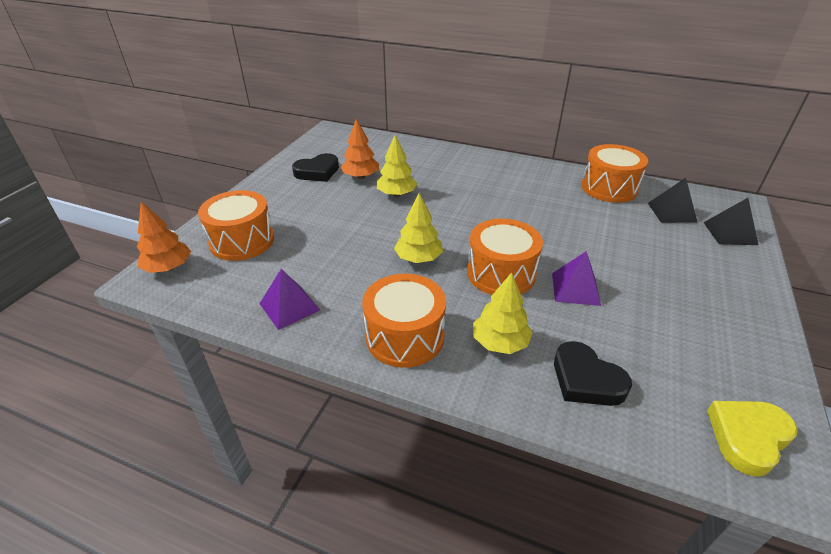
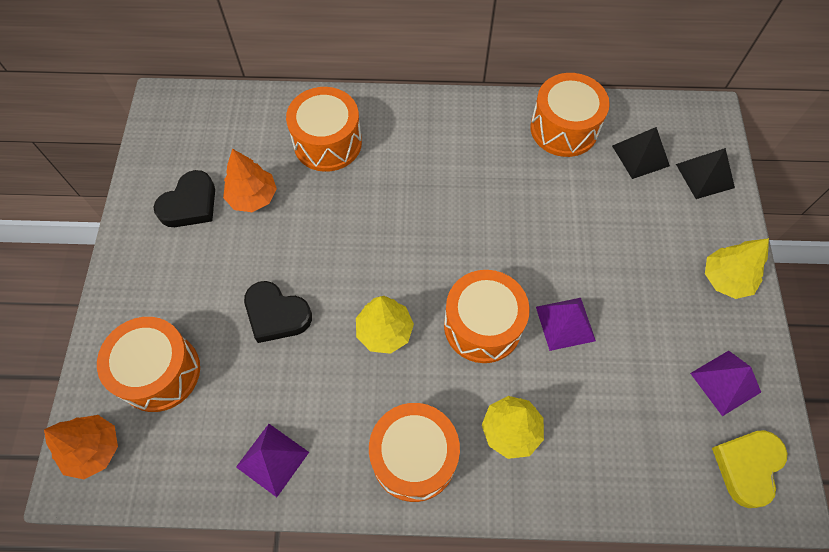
camera: 20 degrees left, 25 degrees up
yellow tree [377,135,417,197] -> yellow tree moved to [705,238,769,299]
black heart [554,341,632,406] -> black heart moved to [244,281,312,343]
none -> orange drum [286,87,362,172]
none -> purple pyramid [690,351,761,416]

